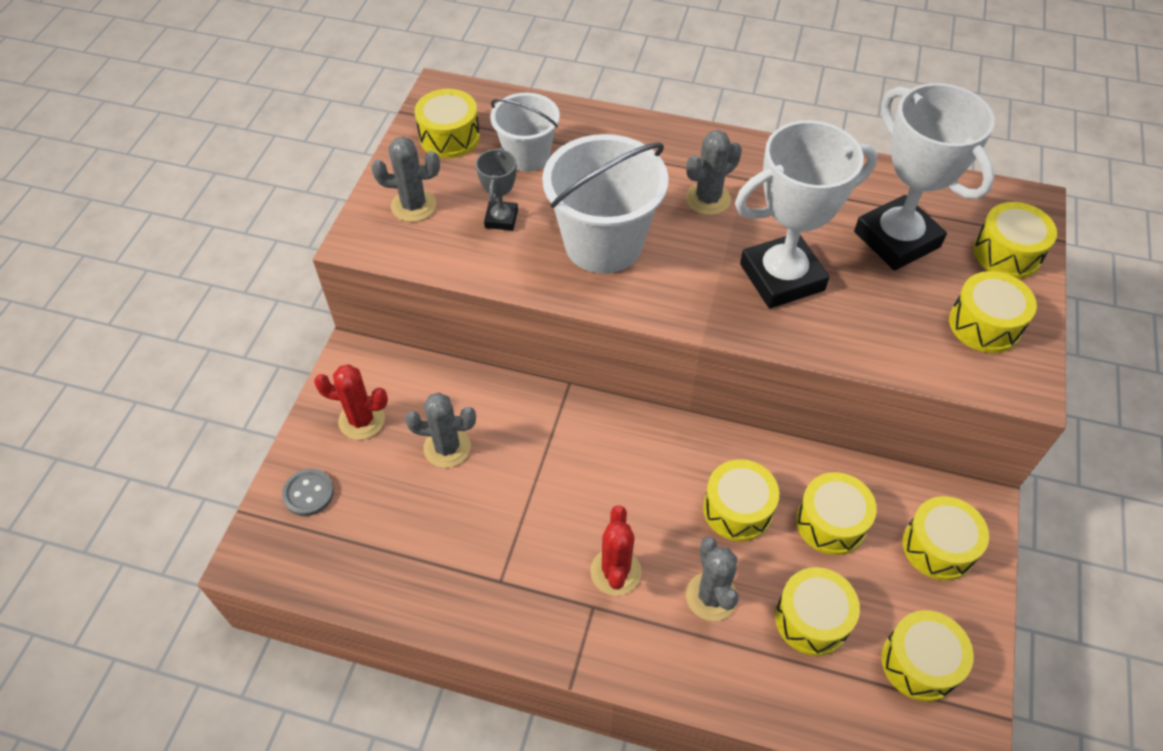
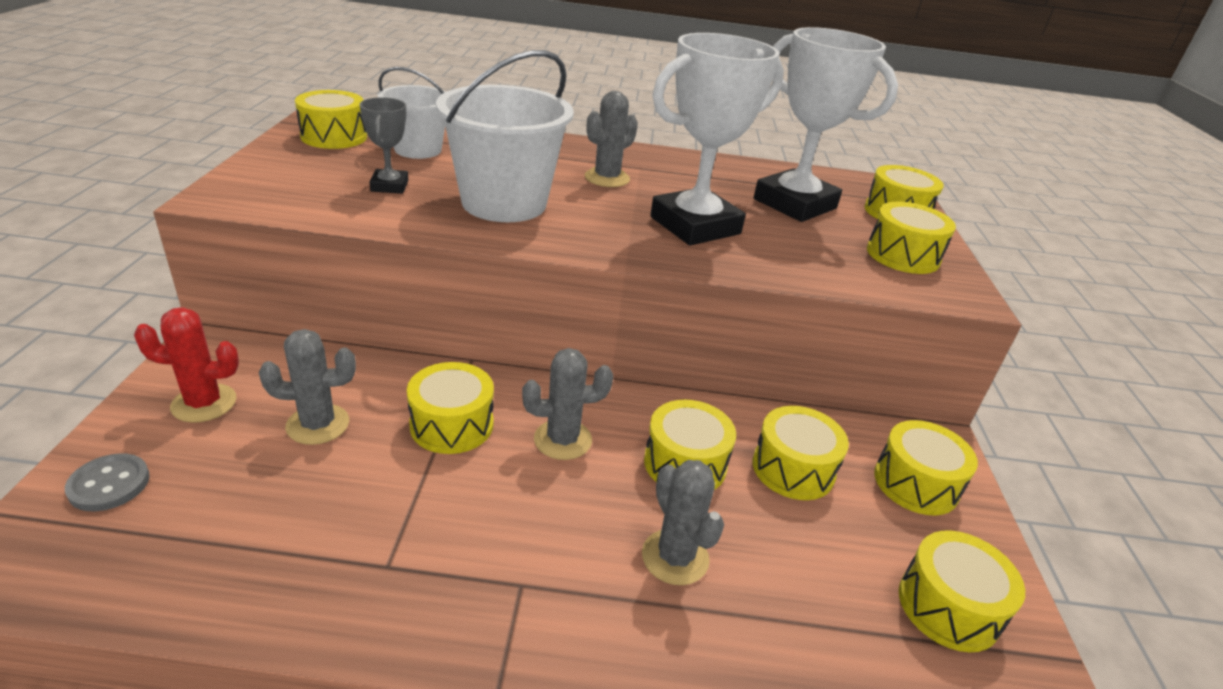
camera: 15 degrees left, 20 degrees down
grey cactus [372,136,440,222] -> grey cactus moved to [522,348,613,460]
red cactus [590,505,642,596] -> none
yellow drum [775,567,860,656] -> yellow drum moved to [407,362,494,454]

